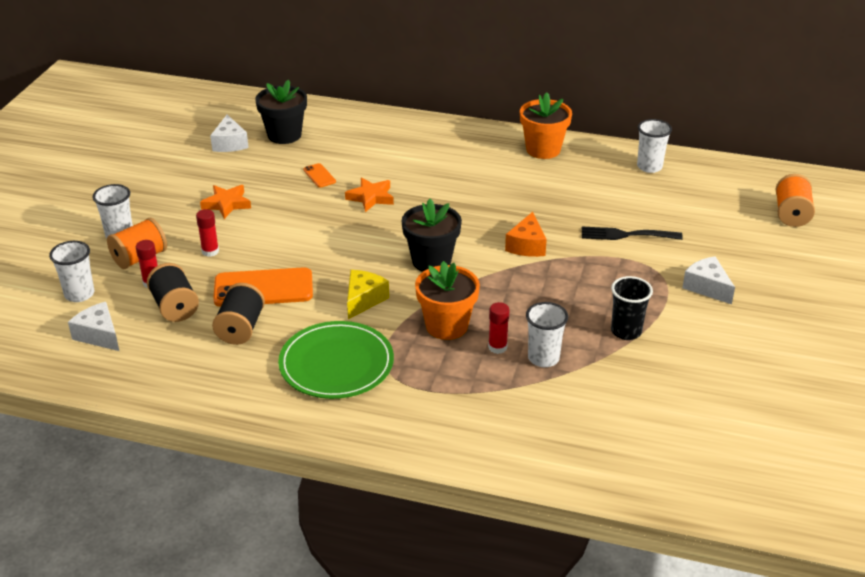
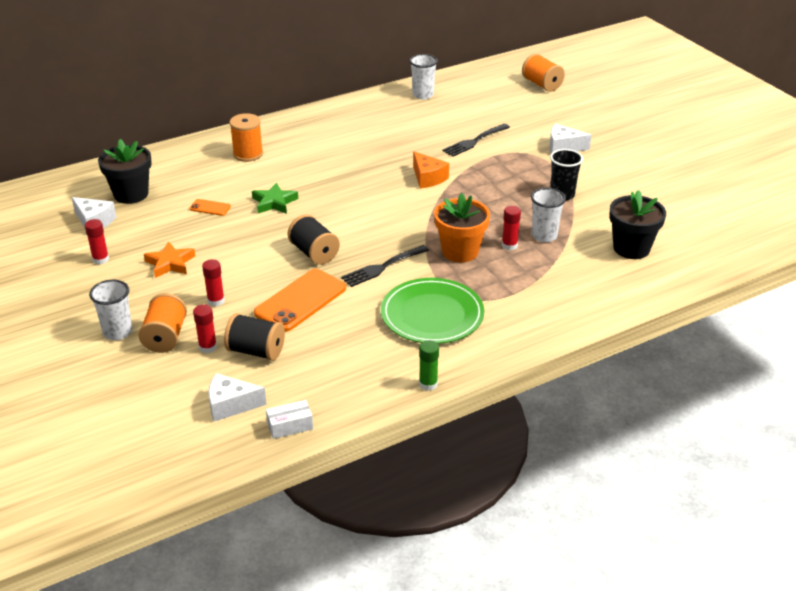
camera: 45 degrees left, 0 degrees up
white cup [49,241,94,302] -> none
black spool [212,283,265,345] -> black spool moved to [288,214,340,265]
orange star [345,177,394,212] -> green star [252,183,298,214]
yellow cheese [347,270,389,319] -> black fork [341,245,429,287]
black flower pot [402,199,462,272] -> black flower pot moved to [609,190,666,259]
orange flower pot [520,92,572,159] -> none
none -> red glue stick [85,219,109,265]
none -> orange spool [230,113,263,162]
none -> white box [266,400,313,439]
none -> green glue stick [419,340,439,391]

